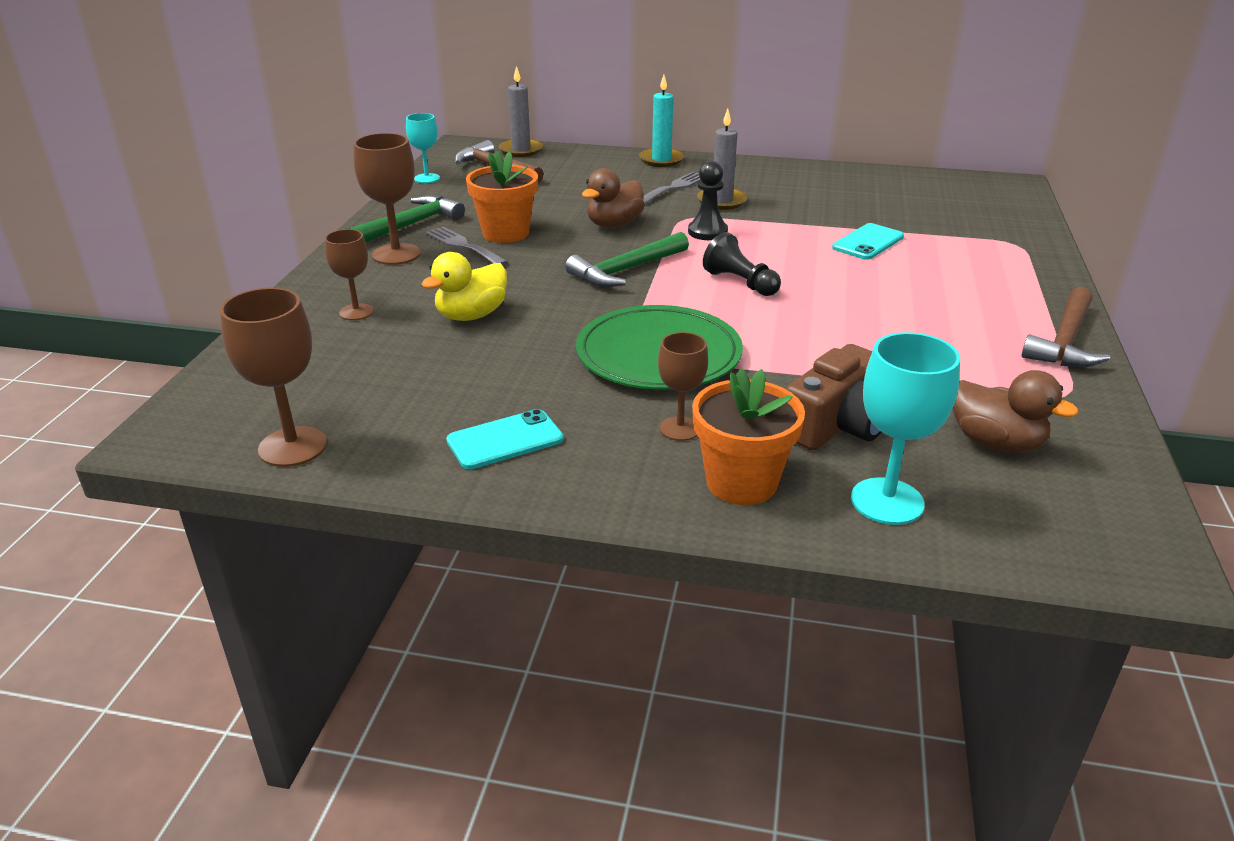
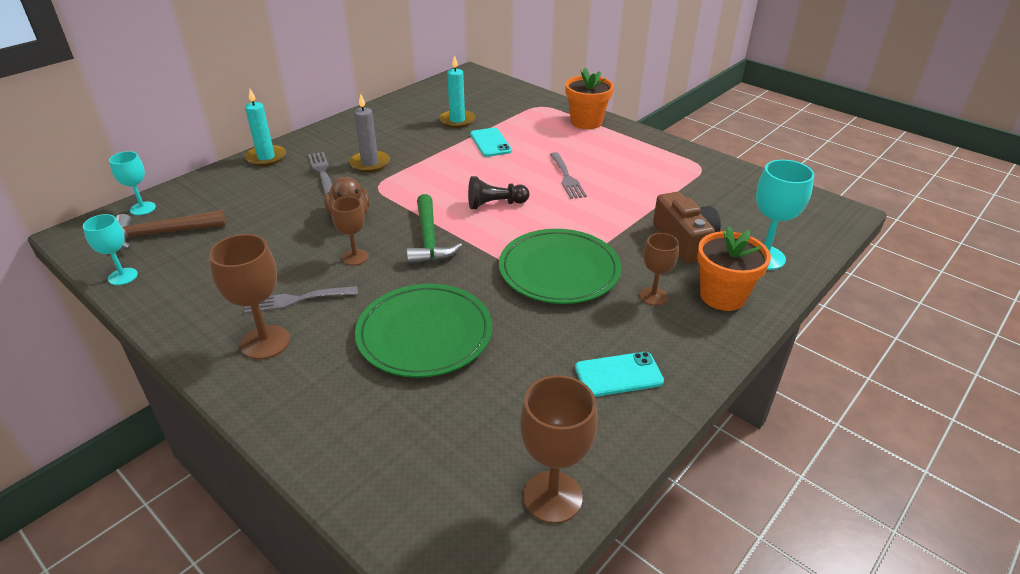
camera: 60 degrees left, 5 degrees up
brown goblet [325,229,374,320] -> brown goblet moved to [332,197,369,265]
green hammer [349,195,465,243] -> none
yellow duck [422,252,507,321] -> green plate [355,284,492,378]
turquoise phone [446,409,563,469] -> turquoise phone turned 75 degrees clockwise [575,352,664,397]
orange flower pot [466,151,538,243] -> orange flower pot moved to [565,67,614,129]
grey candle [499,66,543,157] -> turquoise goblet [109,151,156,215]
black pawn [688,161,728,240] -> none
brown duck [953,370,1079,453] -> none
brown hammer [1021,287,1110,367] -> none
none -> turquoise candle [439,55,475,128]
none -> grey fork [550,152,587,199]

